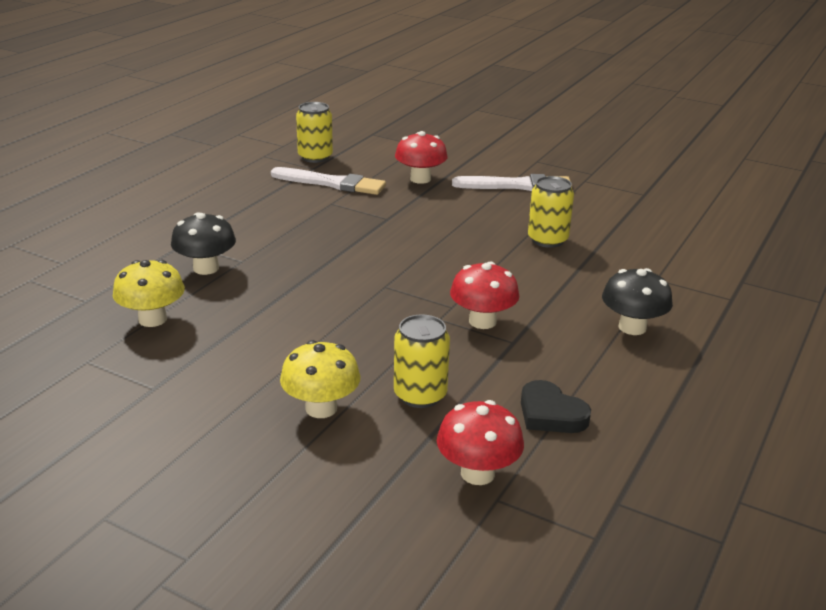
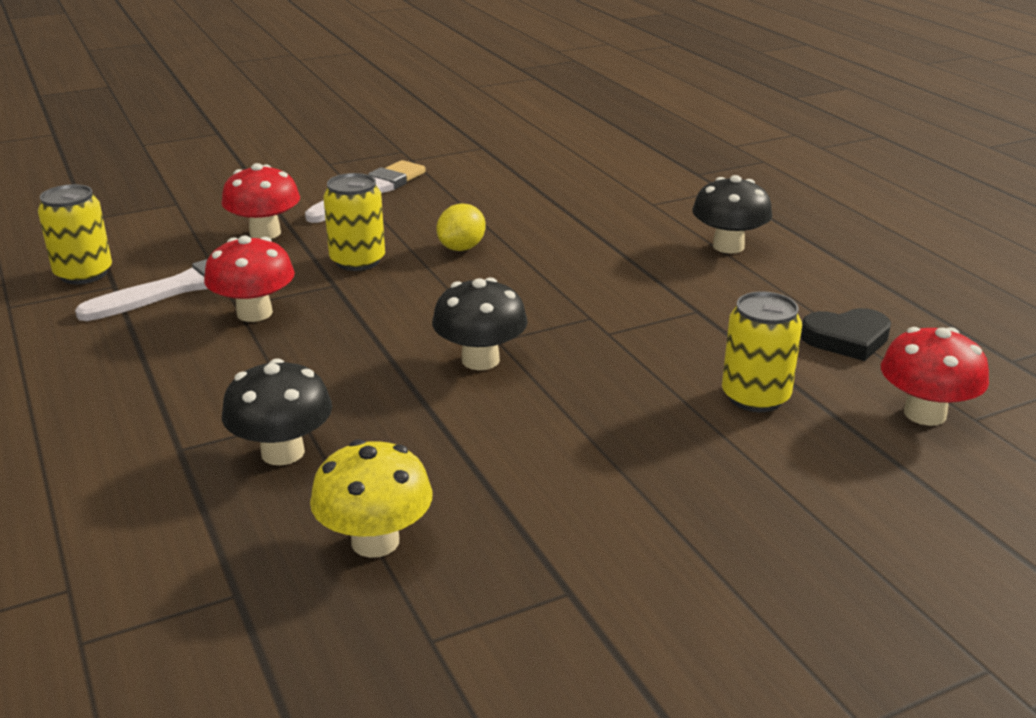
camera: 55 degrees left, 0 degrees up
yellow mushroom [280,340,360,418] -> none
red mushroom [450,261,520,329] -> red mushroom moved to [204,235,295,322]
yellow can [528,176,574,248] -> yellow can moved to [323,173,385,271]
none -> black mushroom [432,277,528,370]
none -> yellow lemon [436,204,486,251]

